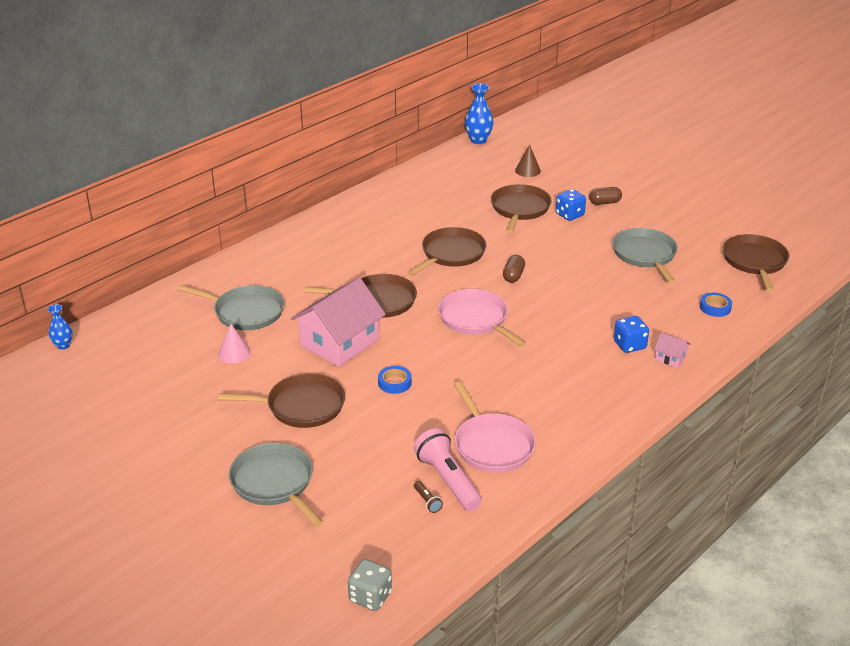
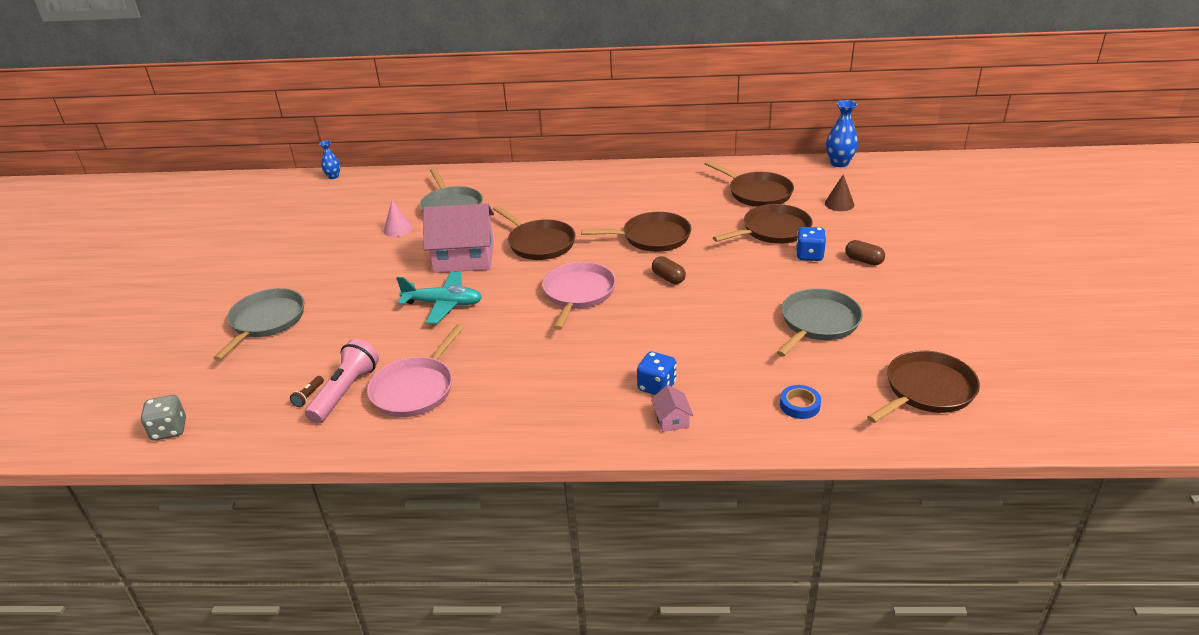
camera: 50 degrees right, 0 degrees up
brown pan [218,373,345,428] -> brown pan moved to [705,161,794,207]
blue tape [378,366,412,394] -> turquoise plane [396,272,482,324]
brown capsule [503,255,525,283] -> brown capsule turned 75 degrees clockwise [652,256,686,284]

